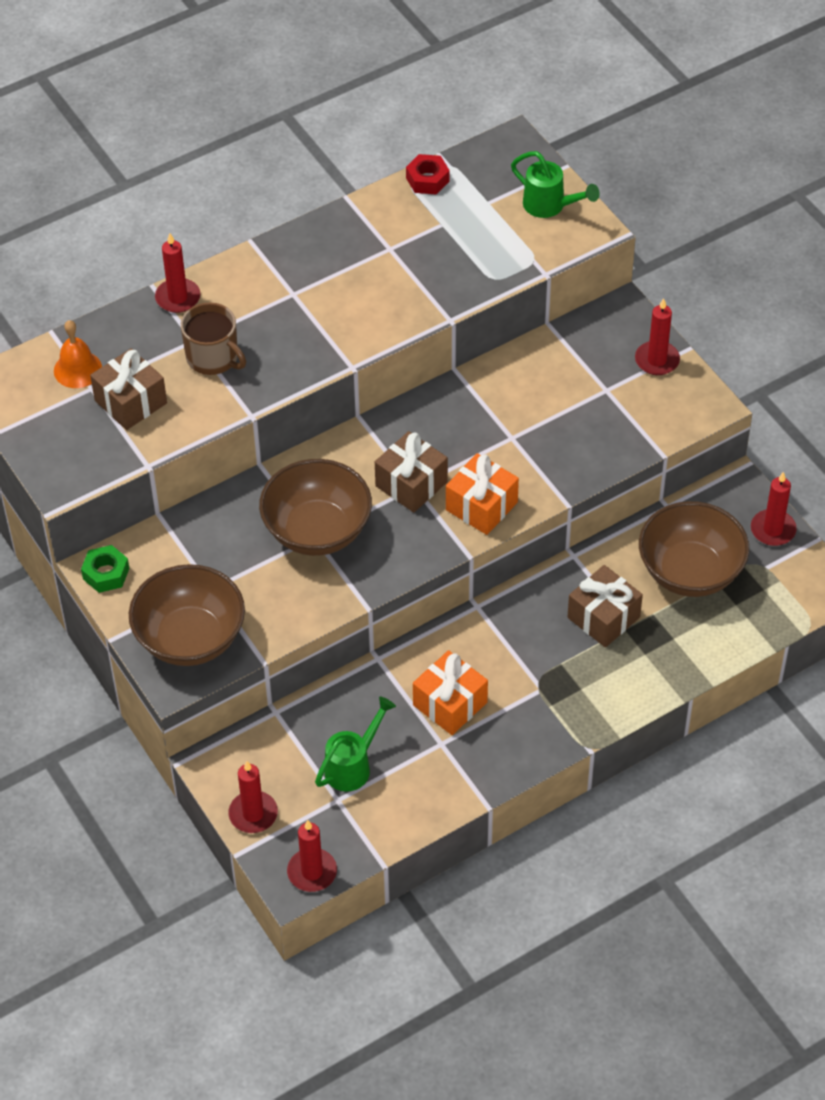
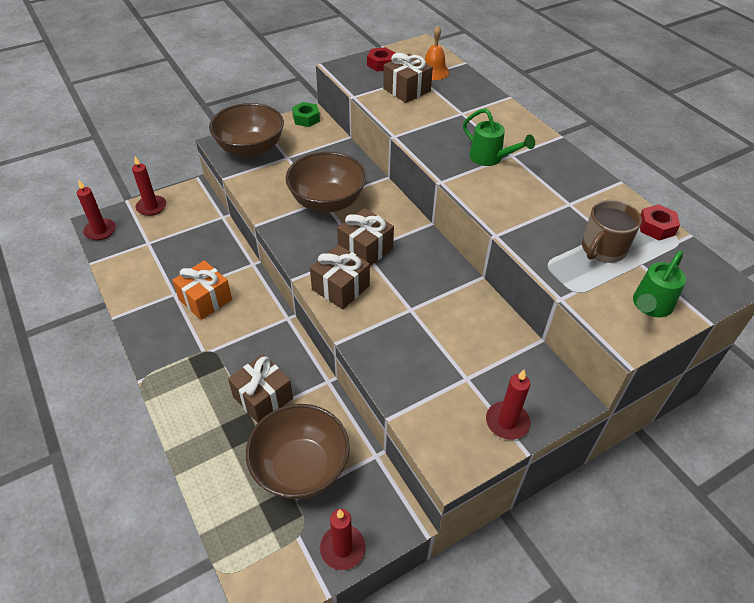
camera: 90 degrees right, 5 degrees down
red candle [155,233,200,313] -> none
brown mug [181,302,246,375] -> brown mug moved to [582,200,642,263]
green watering can [315,697,396,792] -> green watering can moved to [463,108,535,166]
orange gift [446,453,519,535] -> brown gift [310,245,370,309]
none -> red nut [367,47,395,71]

